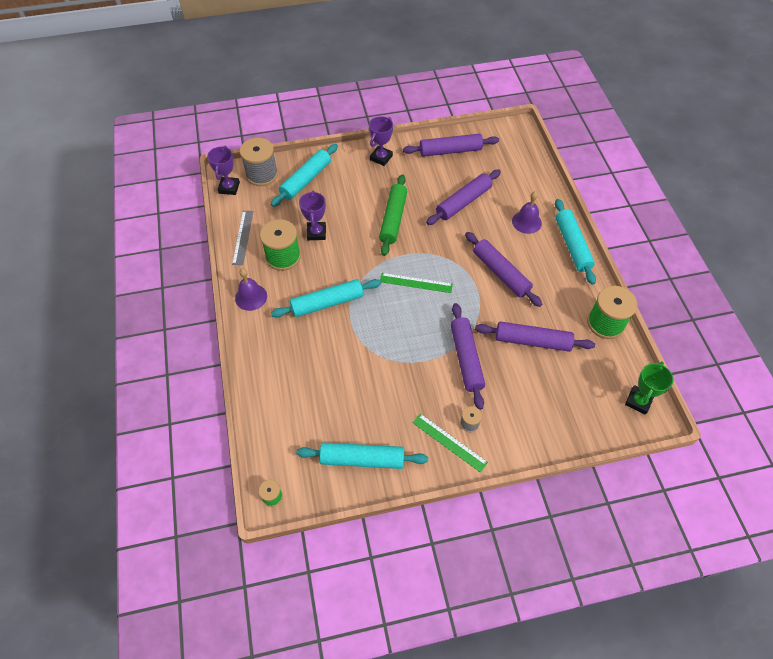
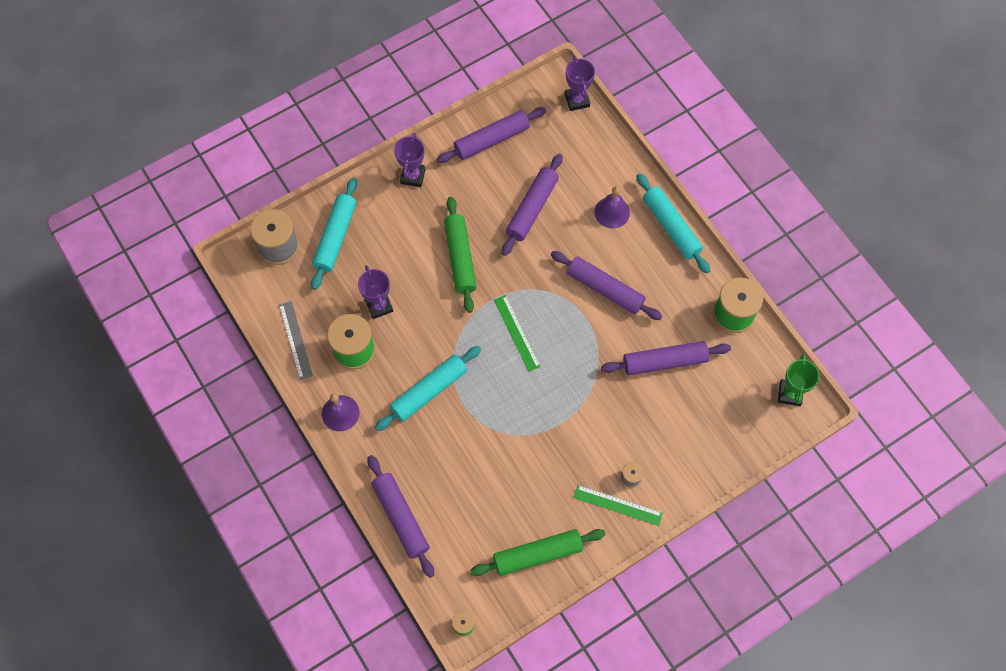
camera: 20 degrees left, 10 degrees up
purple trophy [207,146,240,195] -> purple trophy moved to [565,56,595,111]
turquoise rolling pin [296,443,428,469] -> green rolling pin [470,529,605,576]
green ruler [380,273,453,293] -> green ruler turned 75 degrees clockwise [494,295,541,372]
purple rolling pin [450,303,485,410] -> purple rolling pin moved to [367,455,434,578]

